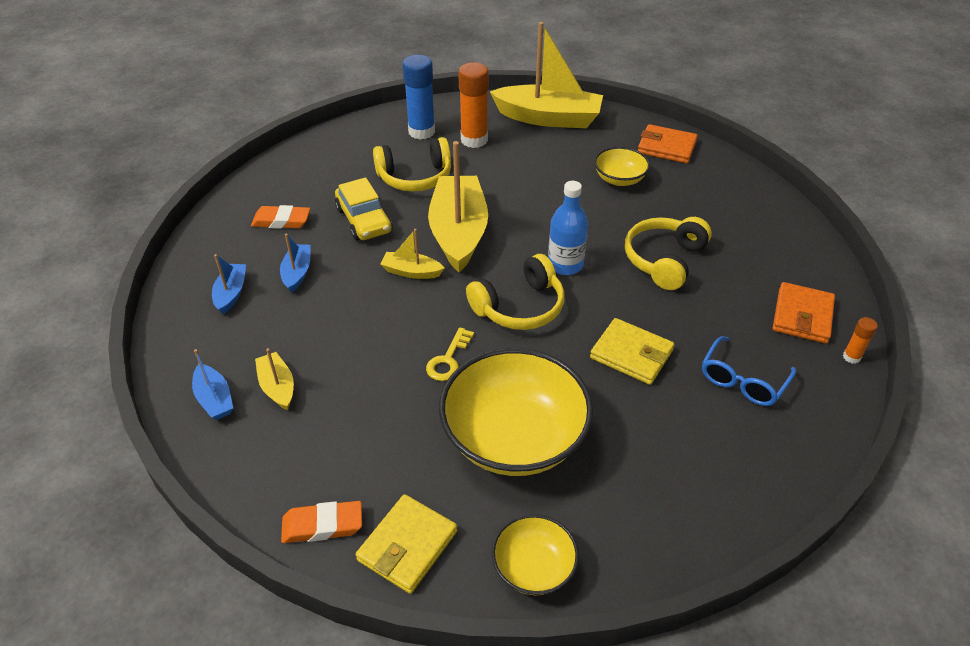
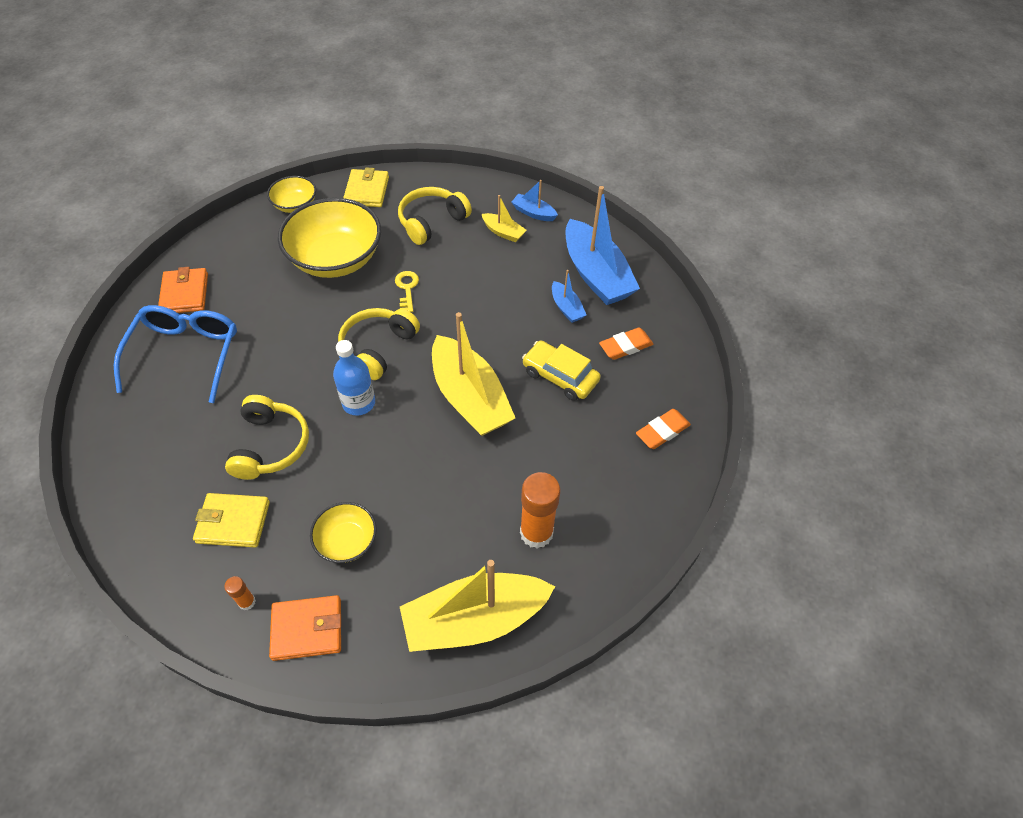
camera: 150 degrees right, 10 degrees up
blue boat [212,254,246,314] -> blue boat [565,186,640,305], size x2.17
orange eraser [281,501,362,543] -> orange eraser moved to [636,409,691,449]
yellow headphones [373,137,451,192] -> yellow headphones moved to [398,187,472,245]
yellow boat [380,229,444,279] -> none
blue glue stick [402,55,435,140] -> none
yellow wallet [590,318,675,385] -> yellow wallet moved to [193,493,270,548]
blue glasses [702,336,796,406] -> blue glasses [114,305,237,403], size x1.63
orange wallet [773,282,835,344] -> orange wallet moved to [158,267,208,313]
orange glue stick [843,317,878,364] -> orange glue stick moved to [224,576,256,610]

